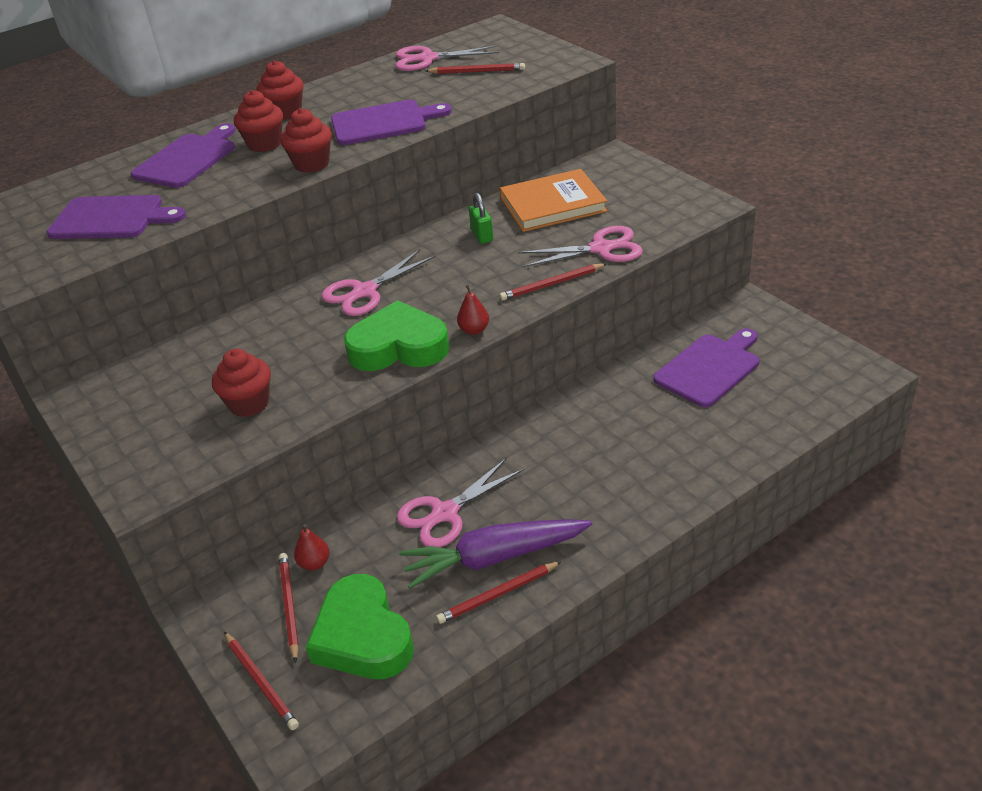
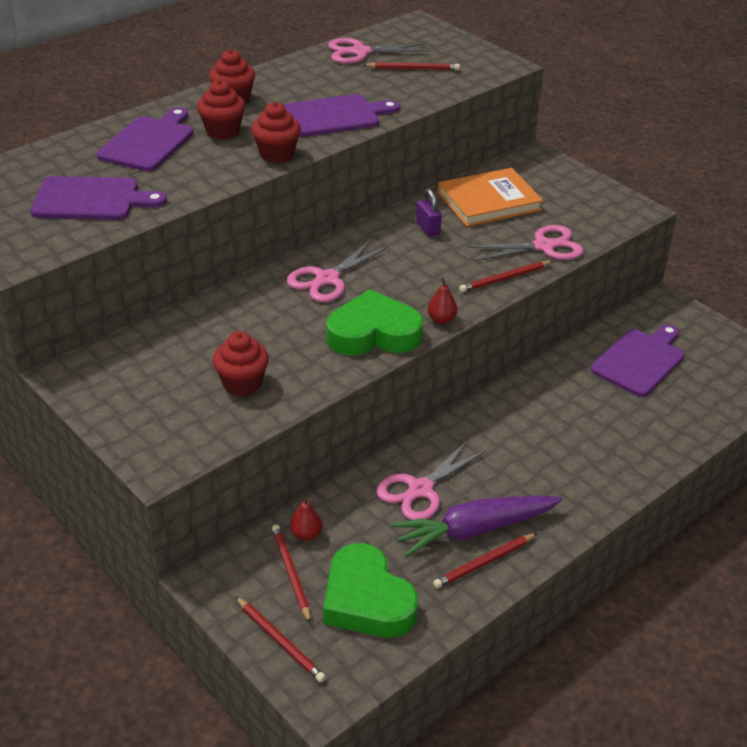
camera: 10 degrees left, 0 degrees up
green padlock [469,193,493,244] -> purple padlock [416,188,442,237]

